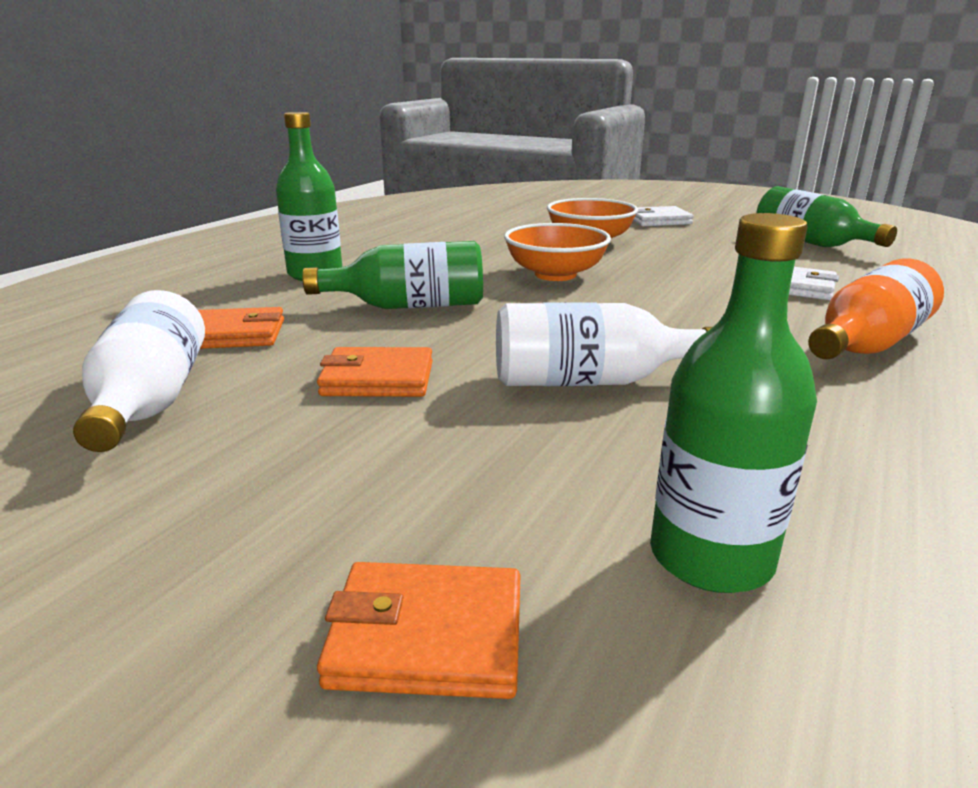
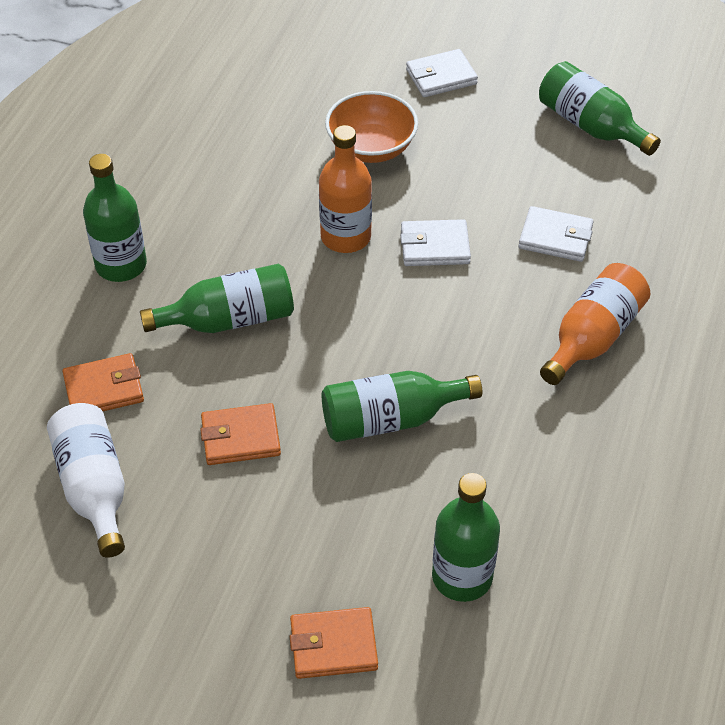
camera: 10 degrees left, 25 degrees up
white bottle [496,302,712,386] -> green bottle [322,371,482,442]
orange bowl [504,223,611,281] -> orange bottle [319,125,372,253]
none -> white wallet [400,219,471,266]

